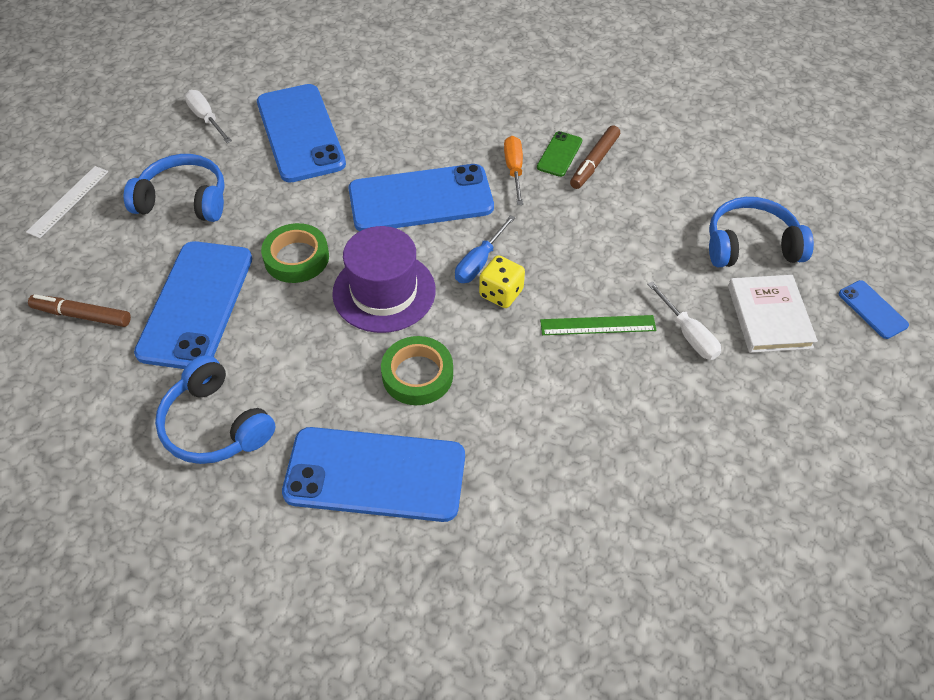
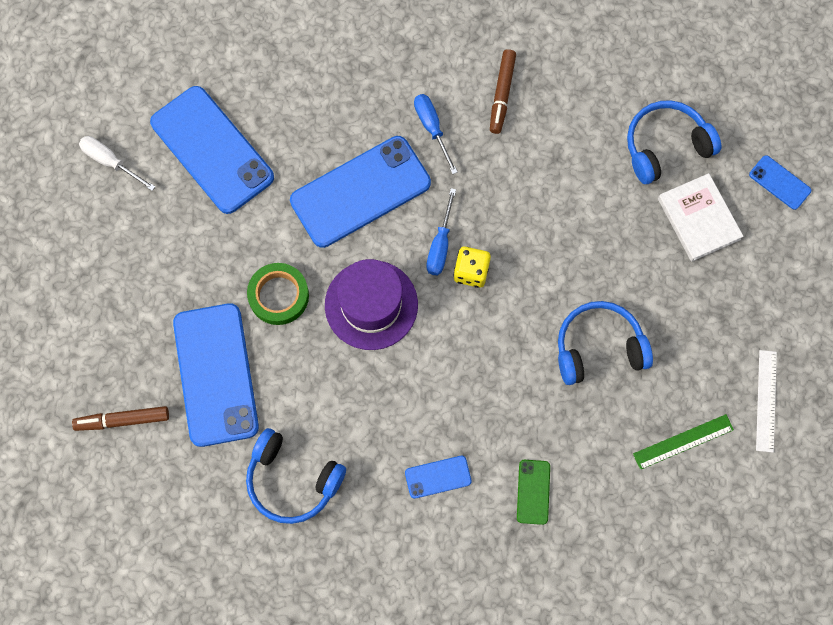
camera: 20 degrees left, 20 degrees up
white ruler [26,166,108,238] -> white ruler moved to [756,350,777,452]
blue headphones [124,154,225,222] -> blue headphones moved to [558,301,653,385]
blue phone [282,427,465,522] -> blue phone [405,456,472,499], size x0.45
green tape [381,336,453,405] -> none
orange screwdriver [504,136,523,205] -> blue screwdriver [414,94,458,174]
green phone [537,131,582,177] -> green phone moved to [517,460,550,525]
green ruler [540,315,657,335] -> green ruler moved to [633,414,734,470]
white screwdriver [647,281,721,360] -> none

